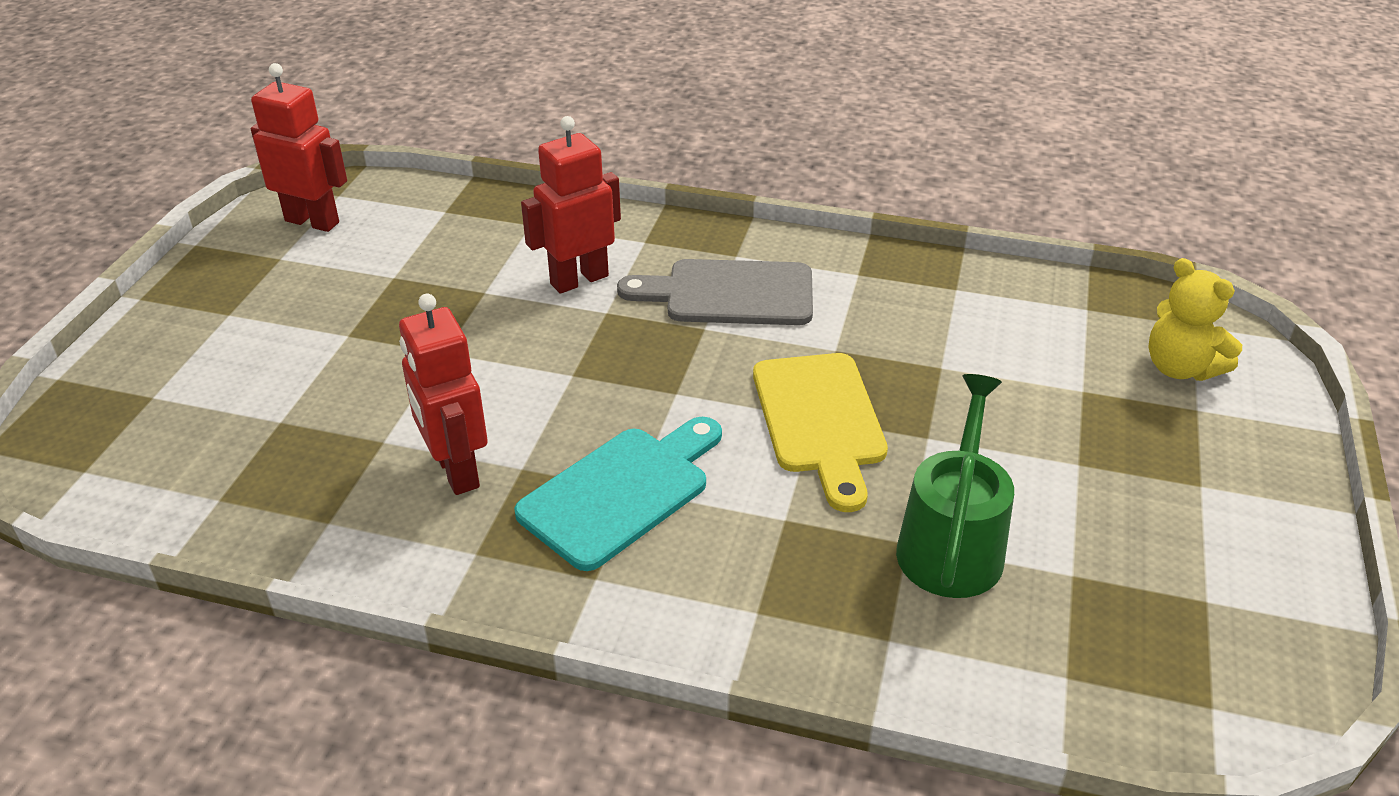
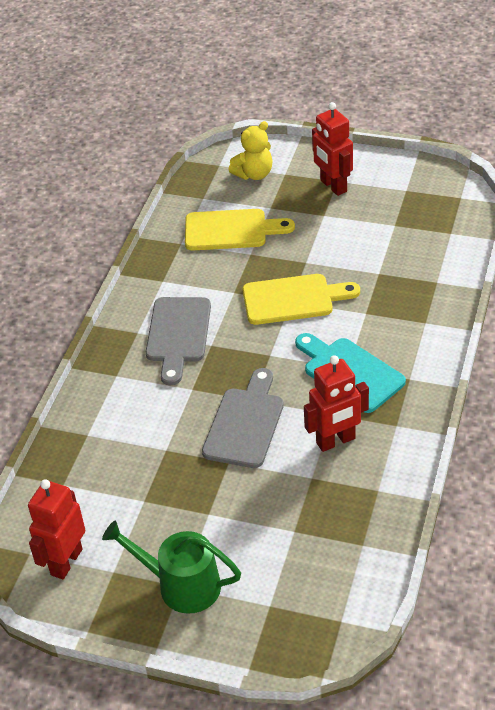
camera: 85 degrees left, 5 degrees up
red robot [521,116,621,294] -> red robot moved to [312,102,353,196]
green watering can [896,374,1014,598] -> green watering can moved to [102,521,241,614]
none -> yellow cutting board [185,209,295,250]
none -> grey cutting board [202,368,284,468]

